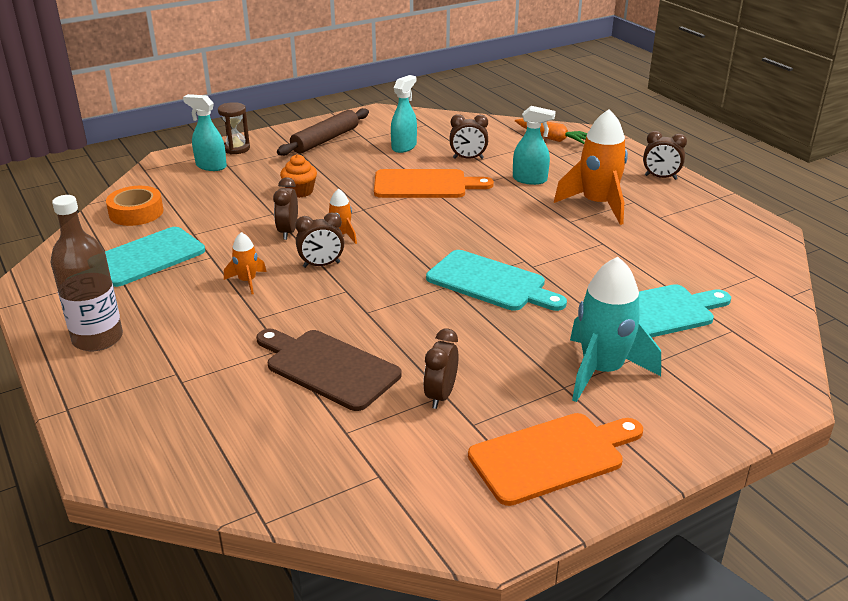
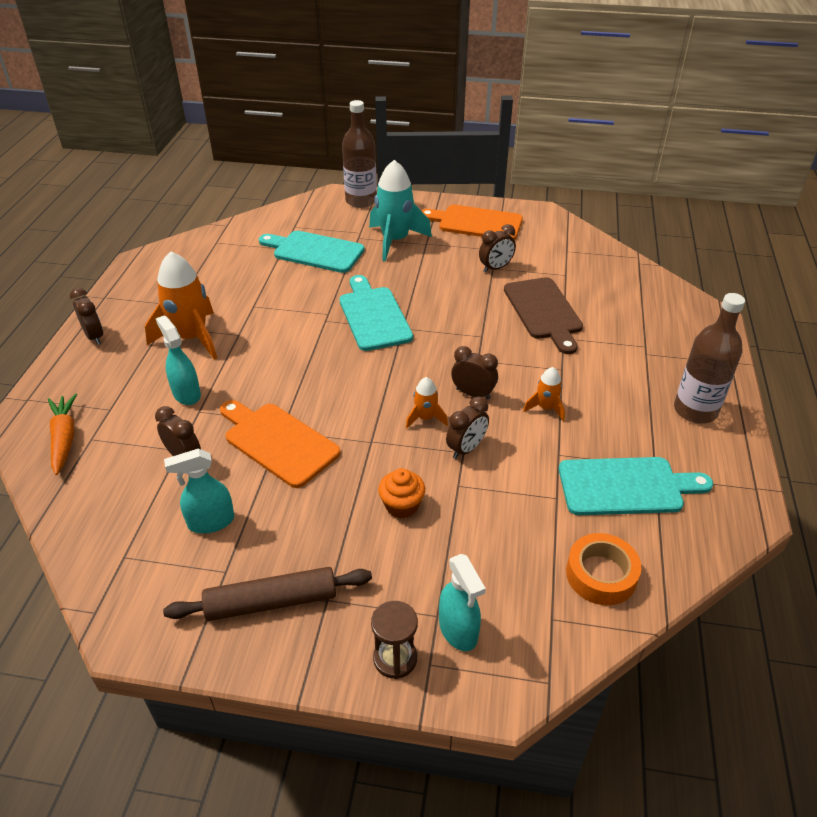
camera: 140 degrees left, 10 degrees up
none -> brown bottle [342,100,377,208]

